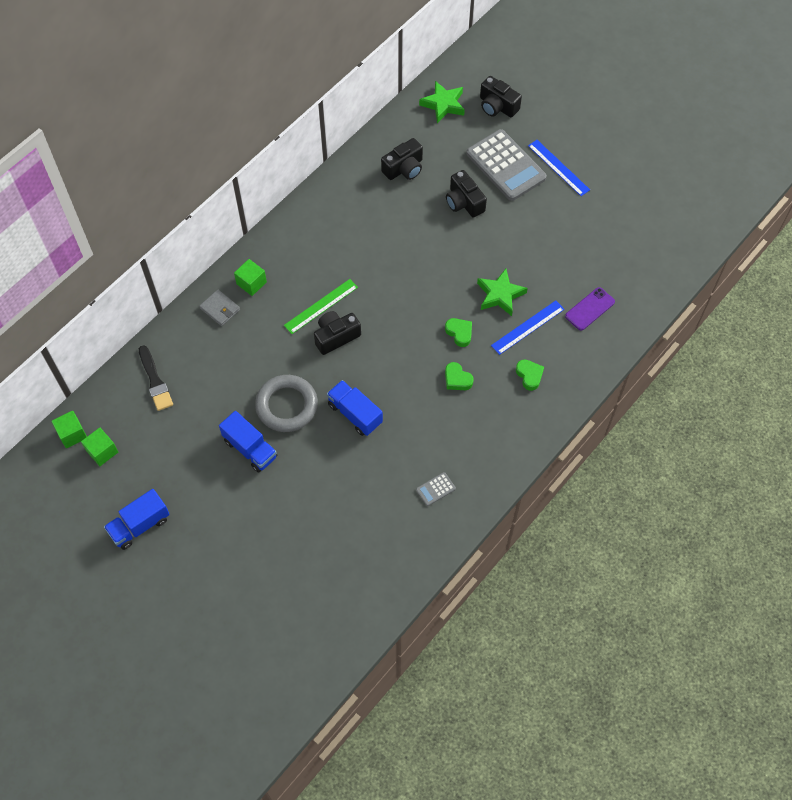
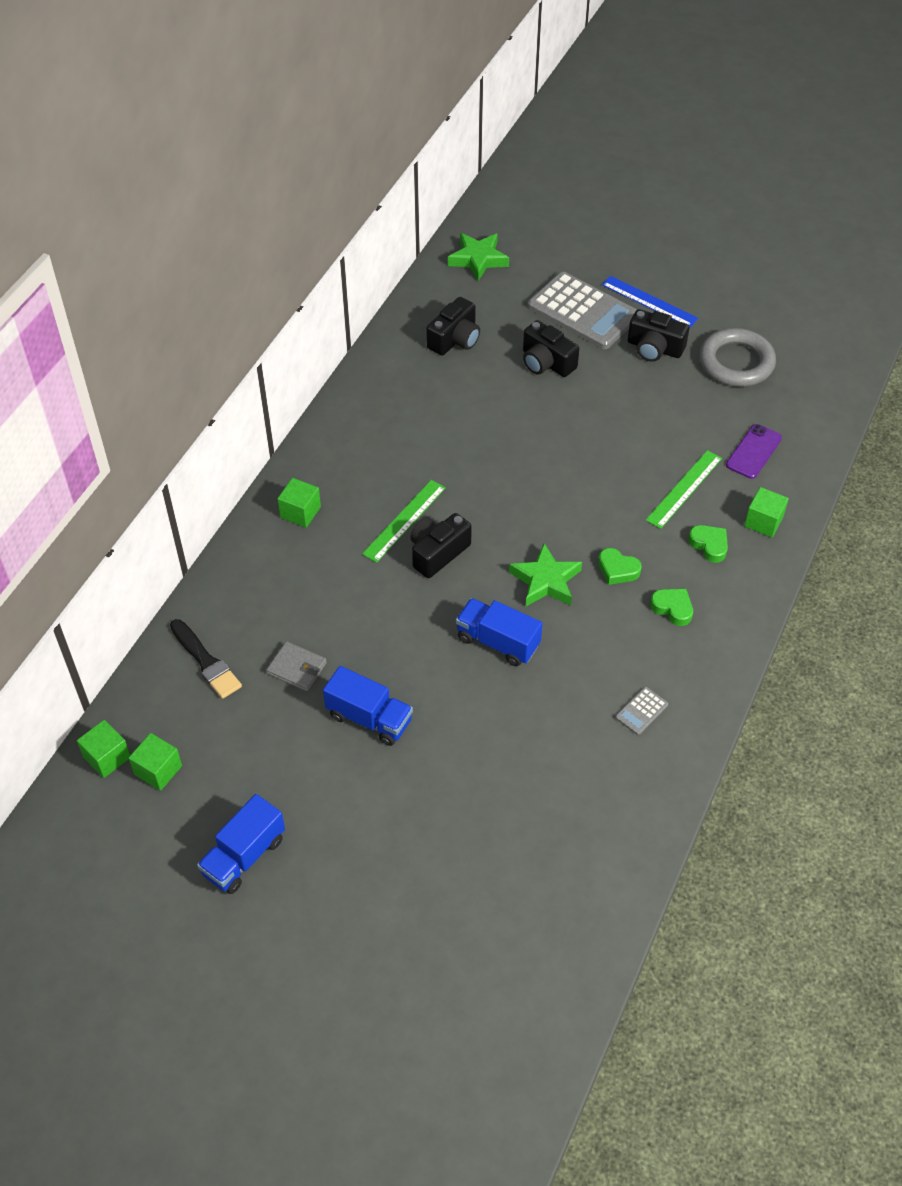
camera: 15 degrees left, 10 degrees down
grey wallet [199,290,240,326] -> grey wallet moved to [266,641,327,691]
grey ring [255,375,318,432] -> grey ring moved to [699,328,776,387]
green heart [445,318,472,347] -> green heart moved to [650,589,693,626]
green star [477,269,528,316] -> green star moved to [509,543,582,606]
black camera [480,76,522,117] -> black camera moved to [628,309,689,362]
blue ruler [491,301,564,355] -> green ruler [646,450,722,529]
none -> green cube [744,487,789,537]

